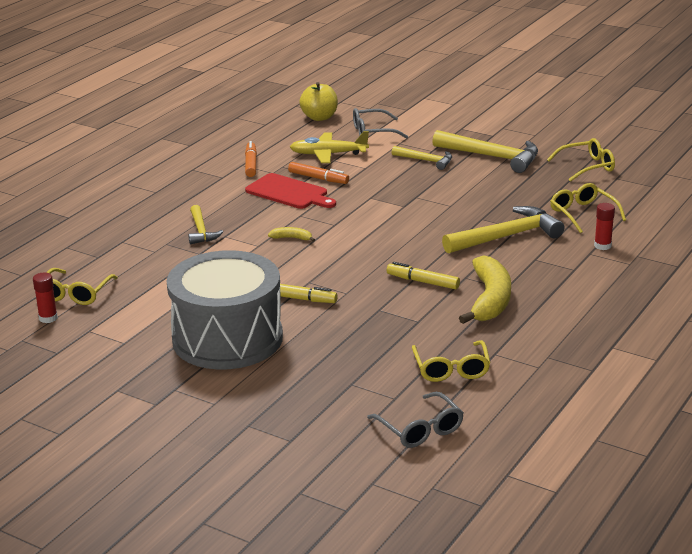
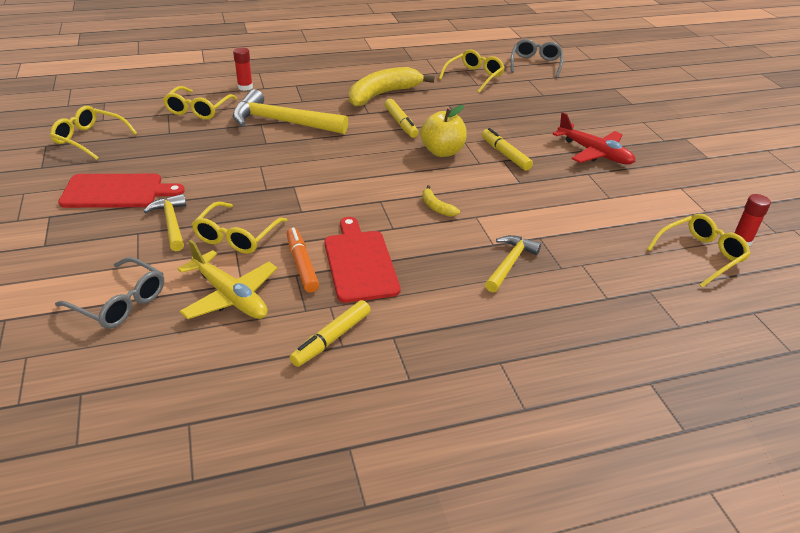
camera: 140 degrees left, 10 degrees up
grey drum [167,250,283,370] -> red plane [553,112,636,165]
orange marker [245,141,257,177] -> yellow marker [290,300,371,367]
yellow apple [299,82,338,121] -> yellow apple moved to [420,105,467,157]
yellow hammer [432,130,538,173] -> red cutting board [58,174,185,208]
none -> yellow glasses [192,202,287,254]

